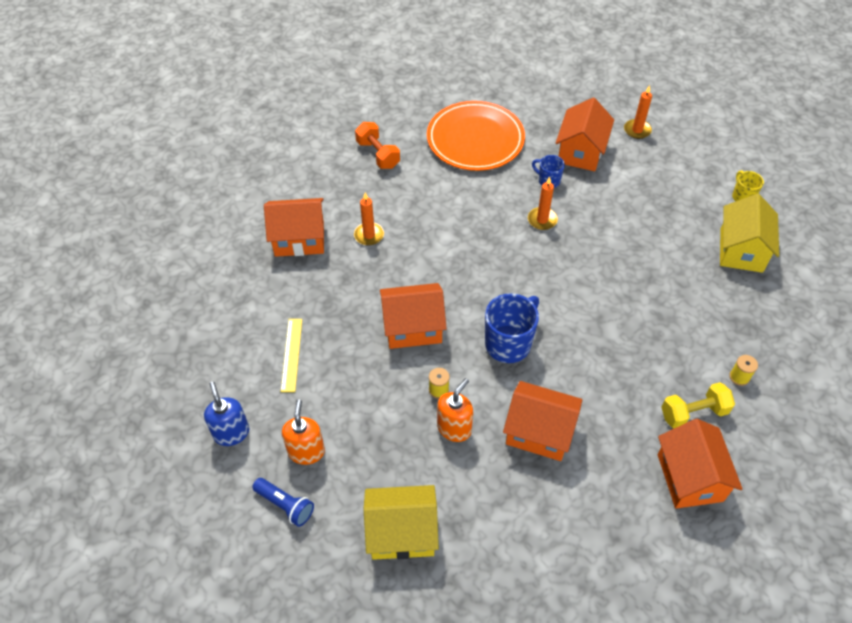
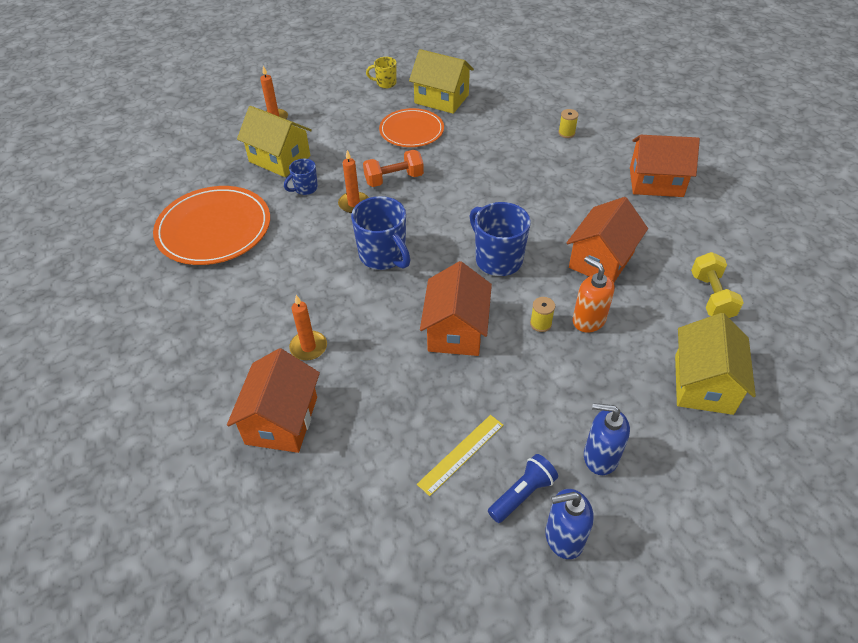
camera: 75 degrees left, 5 degrees down
blue flashlight [252,478,314,527] -> blue flashlight moved to [488,454,558,523]
yellow ruler [281,319,302,392] -> yellow ruler turned 60 degrees counterclockwise [417,415,503,496]
orange soap dispenser [282,399,325,465] -> blue soap dispenser [584,403,630,475]
orange dumbbell [355,122,400,169] -> orange dumbbell moved to [363,150,424,187]
orange house [556,98,614,171] -> yellow house [237,106,312,177]
yellow dumbbell [661,382,735,428] -> yellow dumbbell moved to [691,252,744,318]
none -> blue mug [351,196,411,270]
none -> orange plate [379,108,444,147]

